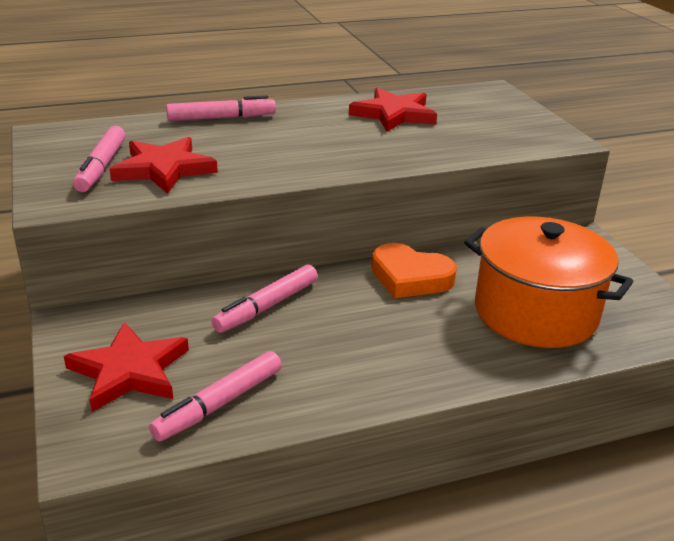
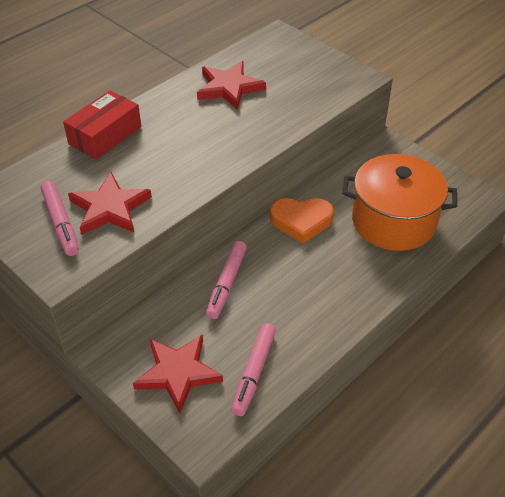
camera: 25 degrees left, 15 degrees up
pink marker [166,95,276,121] -> red box [63,90,141,160]

